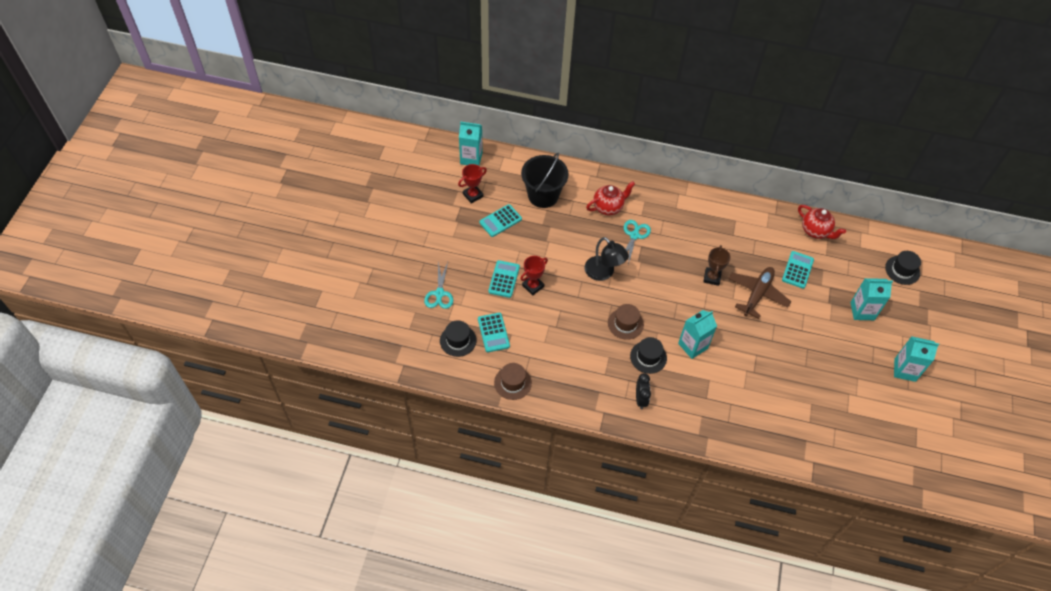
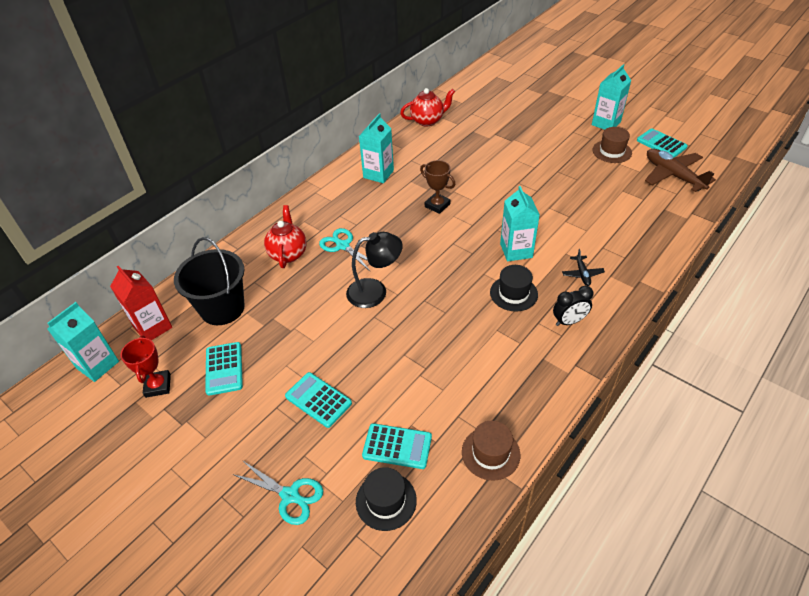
camera: 60 degrees left, 10 degrees down
red trophy [520,256,548,296] -> none
brown hat [608,304,644,340] -> brown hat moved to [593,127,632,163]
black clock [636,373,651,409] -> black clock turned 135 degrees clockwise [553,286,593,326]
brown plane [728,267,791,319] -> brown plane moved to [645,149,716,192]
turquoise calculator [782,251,814,289] -> turquoise calculator moved to [637,128,688,158]
turquoise carton [850,278,893,320] -> turquoise carton moved to [359,113,394,183]
black hat [885,251,921,285] -> none
none -> red carton [110,266,172,340]
none -> black plane [562,249,605,286]

